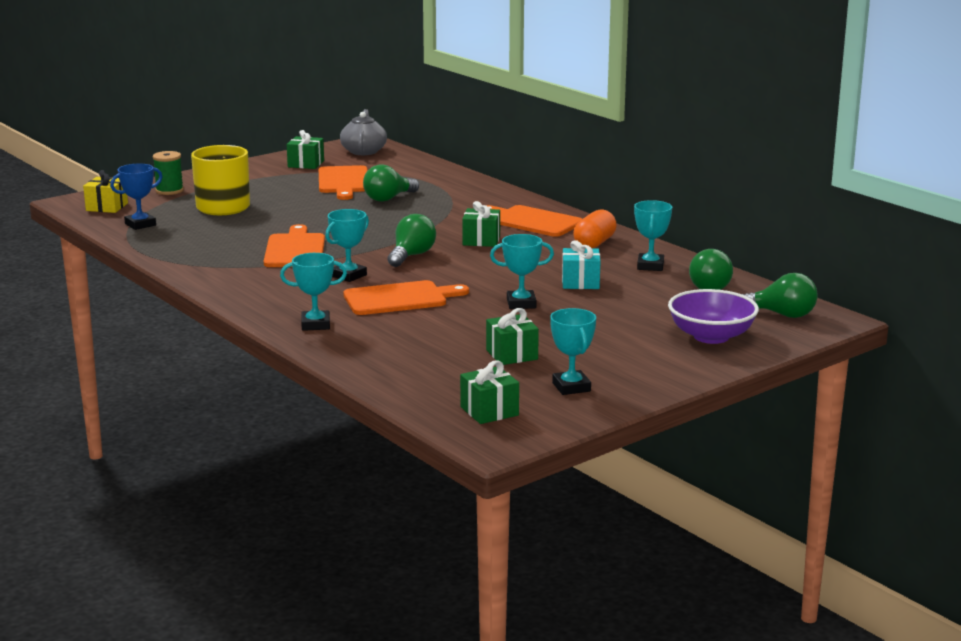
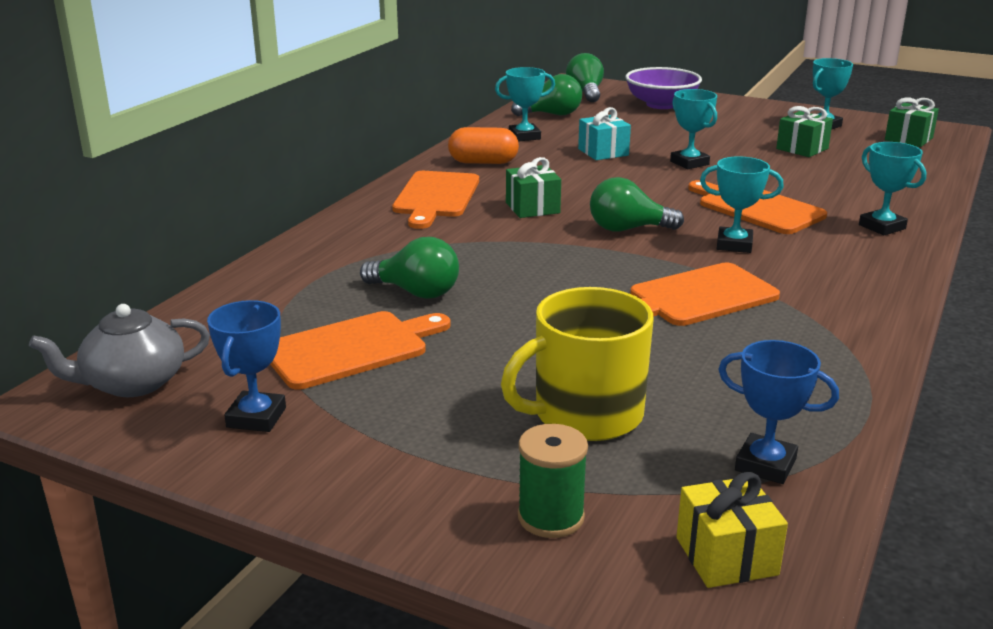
camera: 115 degrees left, 5 degrees up
green gift [287,130,324,169] -> blue trophy [207,300,286,432]

